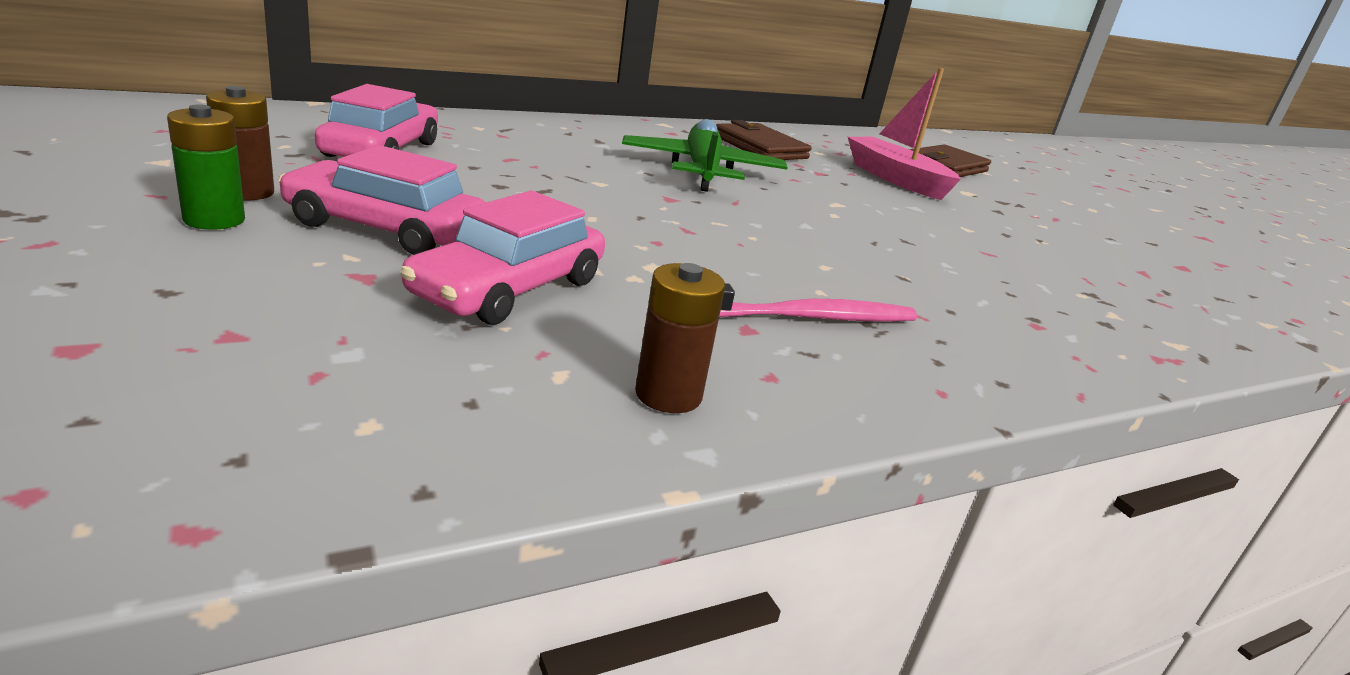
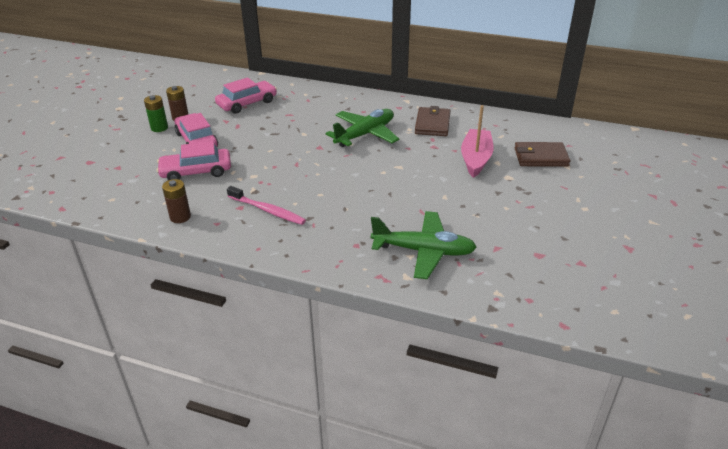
camera: 50 degrees right, 10 degrees up
none -> green plane [371,211,477,279]

